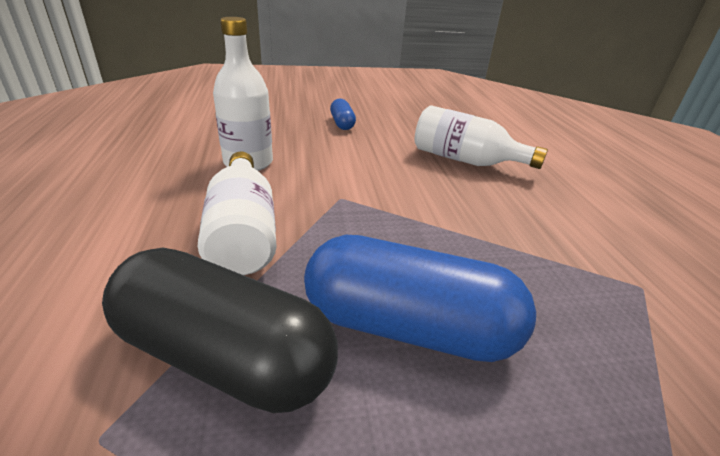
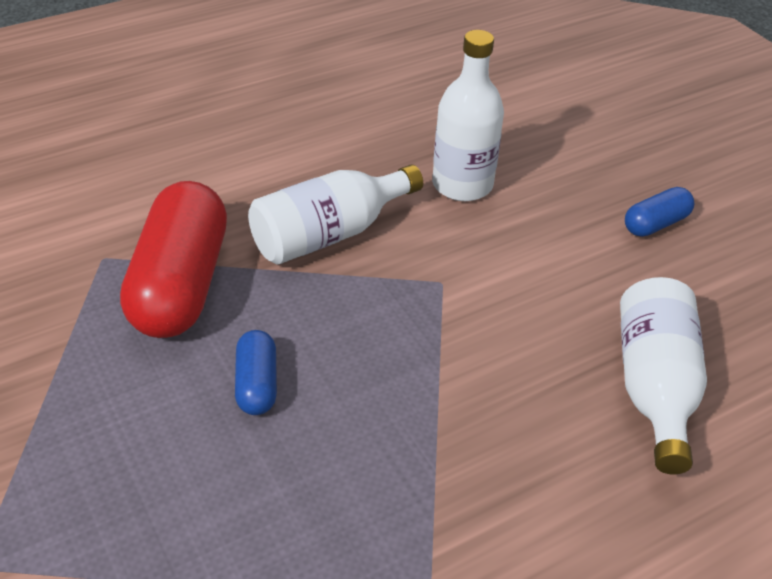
camera: 70 degrees right, 10 degrees up
black capsule [102,248,338,413] -> red capsule [120,181,227,338]
blue capsule [304,235,536,362] -> blue capsule [235,330,277,415], size x0.47

